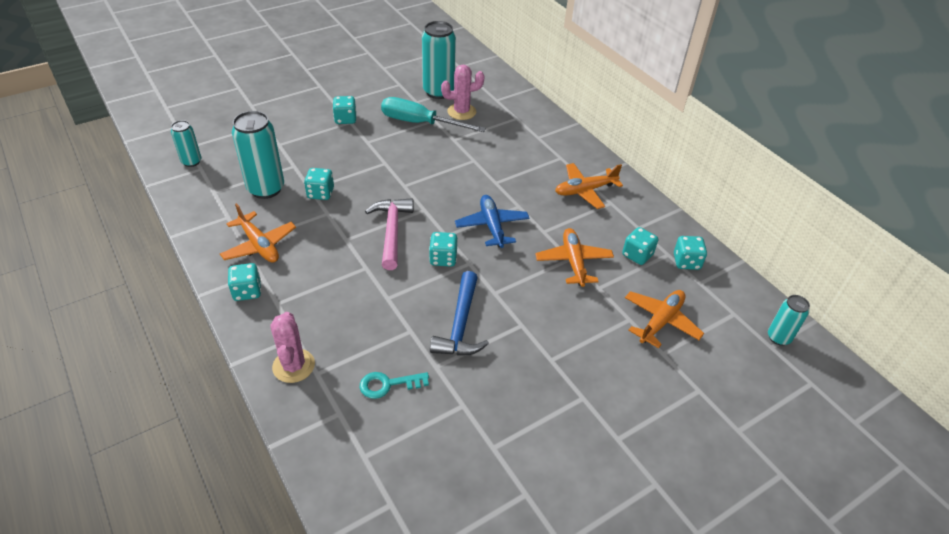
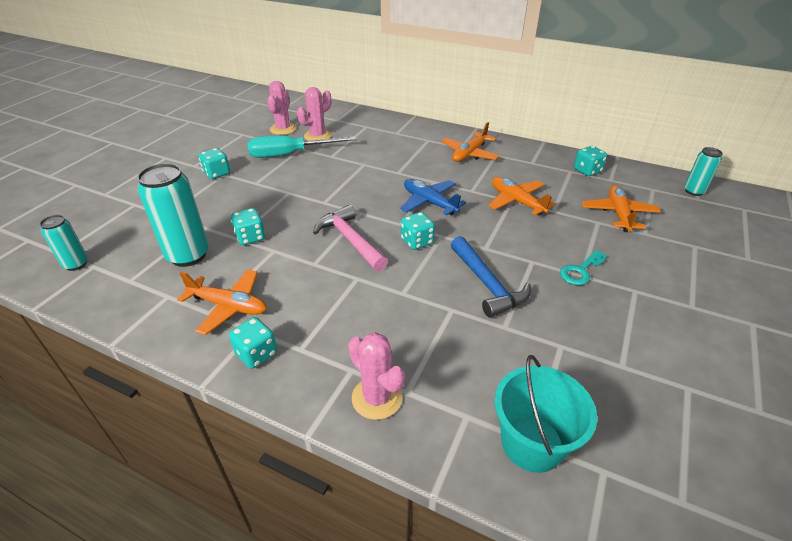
camera: 30 degrees left, 5 degrees down
turquoise key [360,372,429,399] -> turquoise key moved to [560,250,607,285]
turquoise can [422,21,456,99] -> pink cactus [267,81,297,135]
turquoise dice [622,227,658,265] -> none
none -> turquoise bucket [495,355,597,473]

